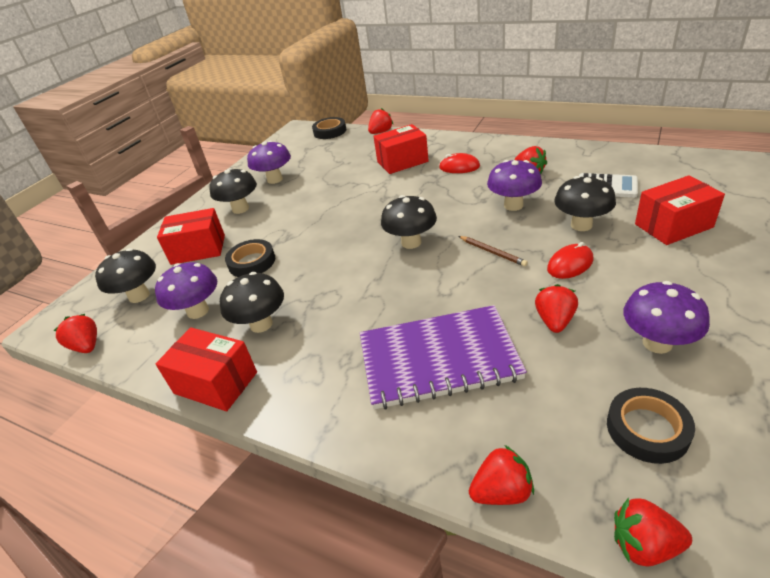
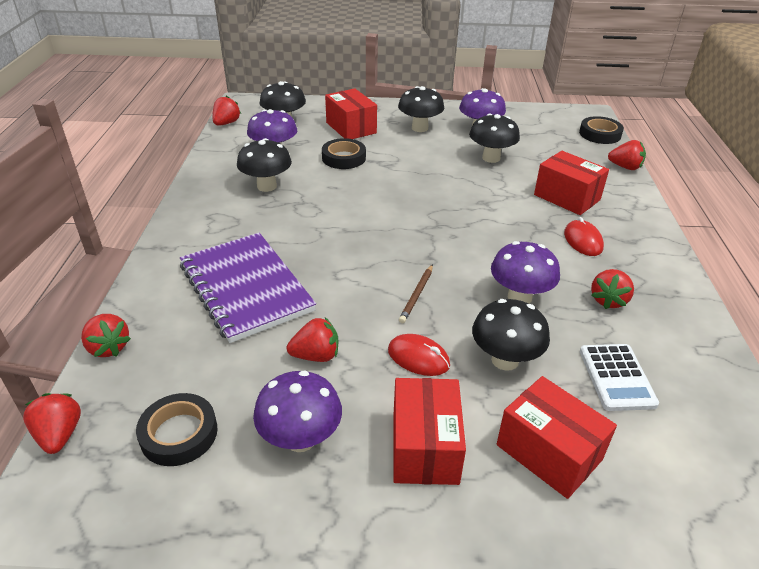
camera: 60 degrees right, 0 degrees up
red box [156,327,257,411] -> red box moved to [393,378,466,485]
black mushroom [381,195,437,249] -> black mushroom moved to [469,114,520,163]

